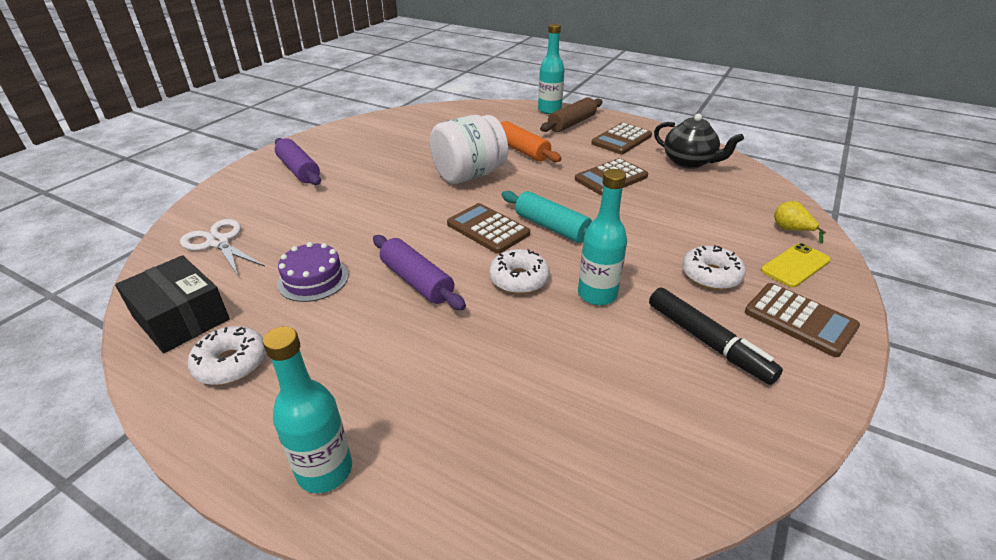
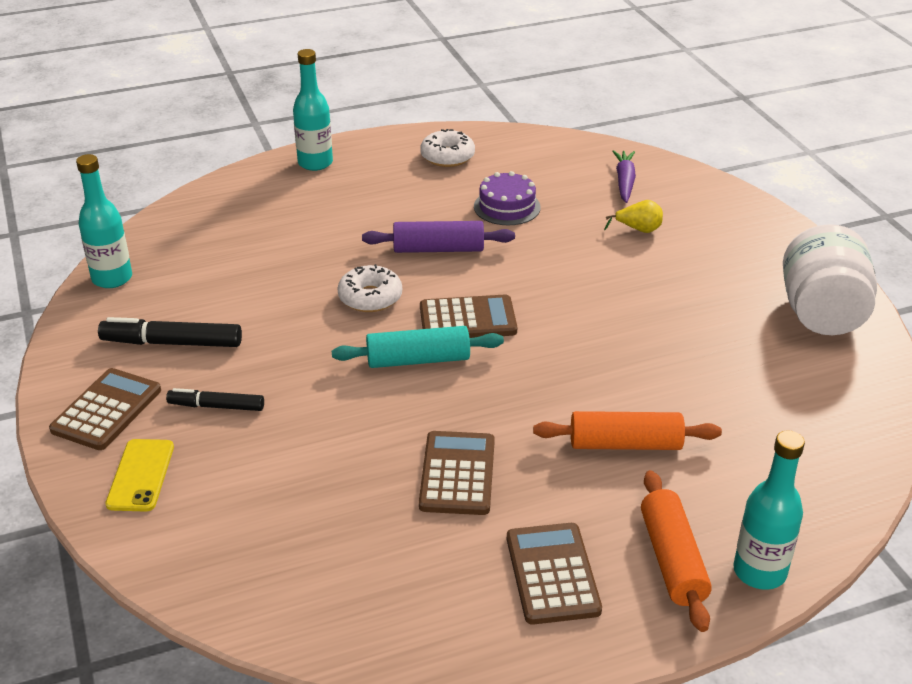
camera: 130 degrees right, 0 degrees up
black box [115,255,230,353] -> none
white scissors [180,219,265,276] -> purple carrot [612,150,636,203]
purple rolling pin [275,138,321,185] -> none
white jar [430,115,508,184] -> white jar moved to [783,224,877,335]
brown rolling pin [540,97,602,132] -> orange rolling pin [641,470,712,632]
turquoise bottle [578,169,627,305] -> turquoise bottle moved to [76,154,132,288]
black teapot [654,114,744,169] -> none
white donut [682,245,746,290] -> black marker [166,388,264,411]
brown calculator [745,283,860,357] -> brown calculator turned 120 degrees clockwise [49,368,161,450]
yellow pear [774,201,826,244] -> yellow pear moved to [604,200,663,233]

